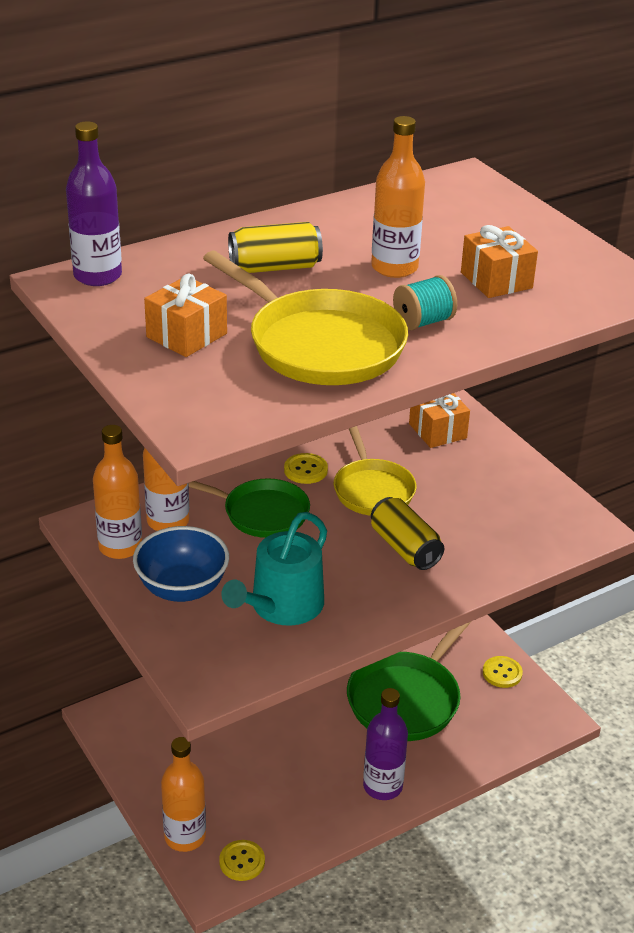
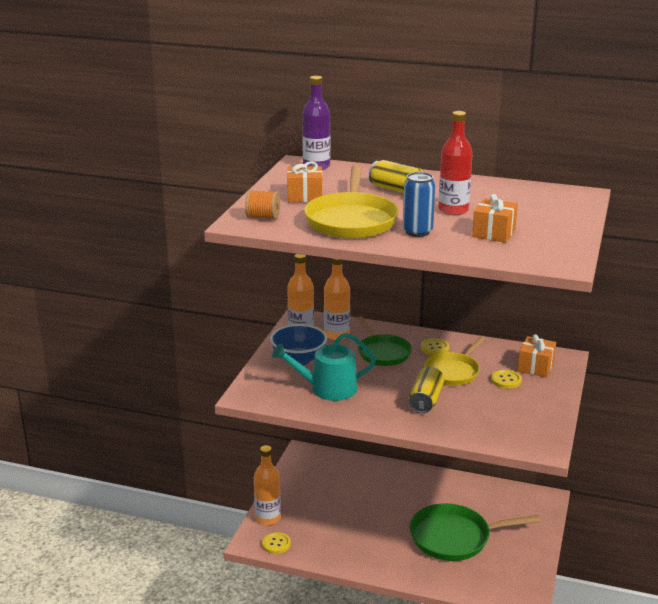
camera: 50 degrees right, 10 degrees down
purple bottle [363,688,408,800] -> none
orange bottle [371,116,425,278] -> red bottle [438,111,473,215]
turquoise spool [393,275,457,330] -> blue can [403,172,435,237]
yellow button [483,656,523,688] -> yellow button moved to [491,370,522,389]
none -> orange spool [245,190,280,220]

